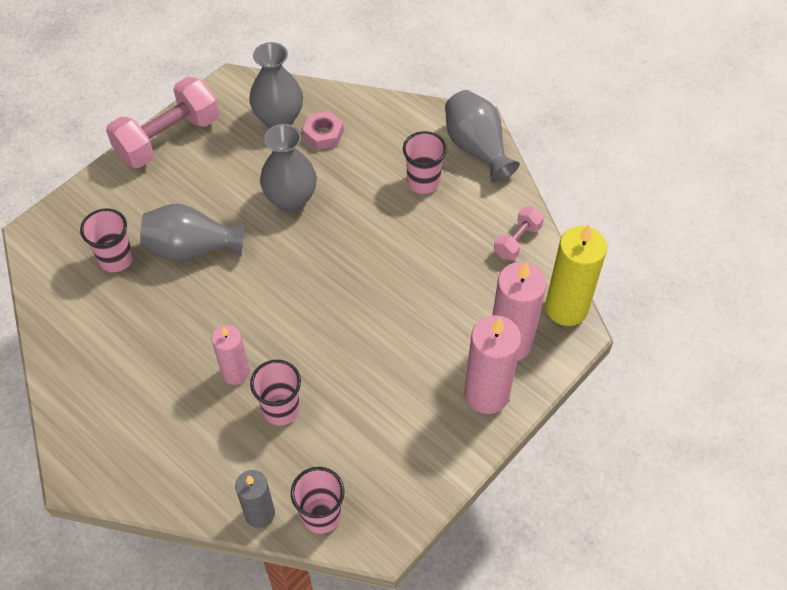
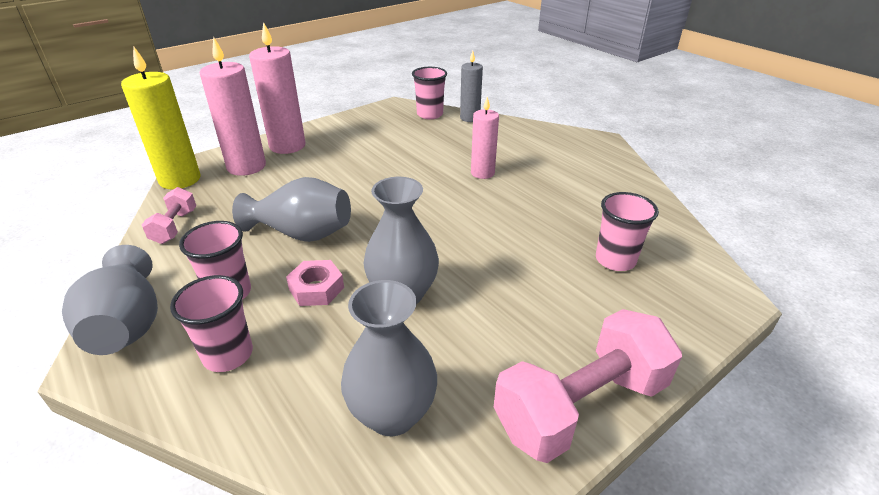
camera: 170 degrees left, 20 degrees down
grey vase [140,204,245,262] -> grey vase moved to [232,177,351,242]
pink cup [250,360,301,426] -> pink cup moved to [170,275,253,372]
pink nut [303,111,344,150] -> pink nut moved to [286,260,344,306]
pink dumbbell [494,206,544,261] -> pink dumbbell turned 45 degrees counterclockwise [142,187,196,244]

